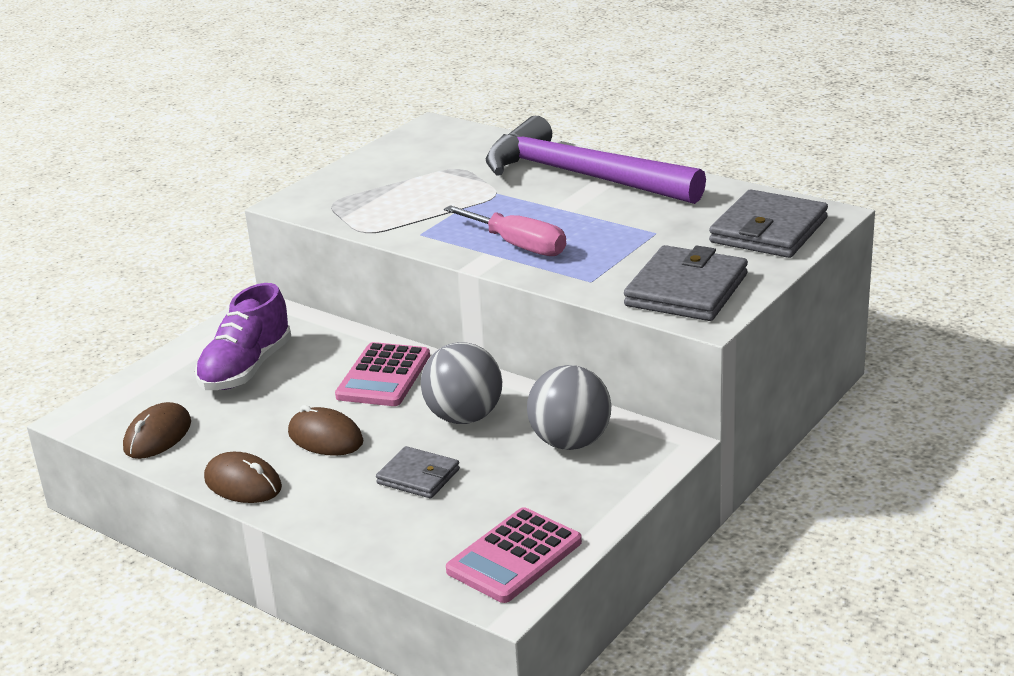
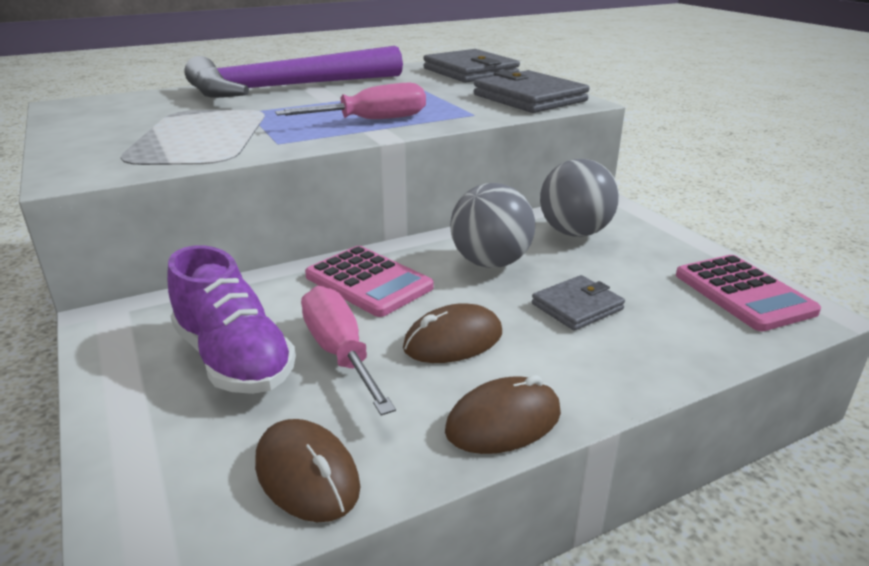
camera: 65 degrees left, 0 degrees up
none -> pink screwdriver [301,286,396,416]

